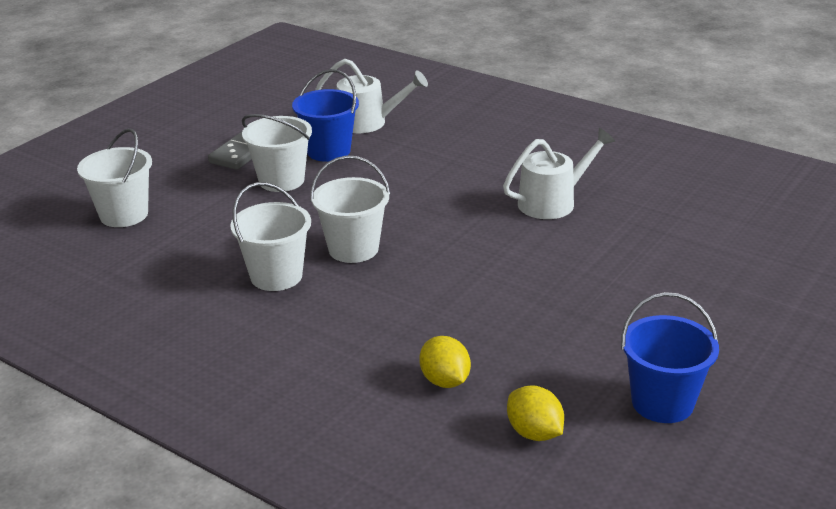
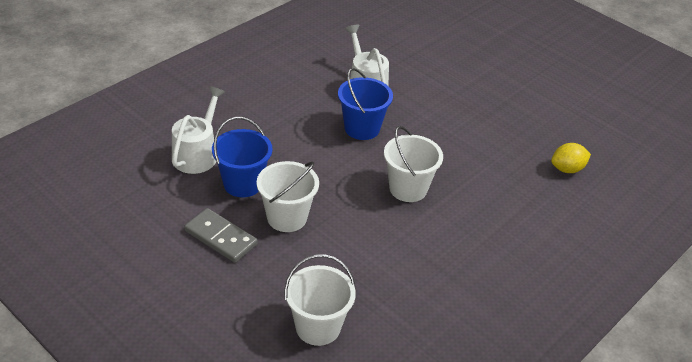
camera: 85 degrees left, 10 degrees up
white bucket [230,182,311,291] -> none
yellow lemon [507,385,564,441] -> none
blue bucket [621,292,719,423] -> blue bucket moved to [338,68,393,140]

